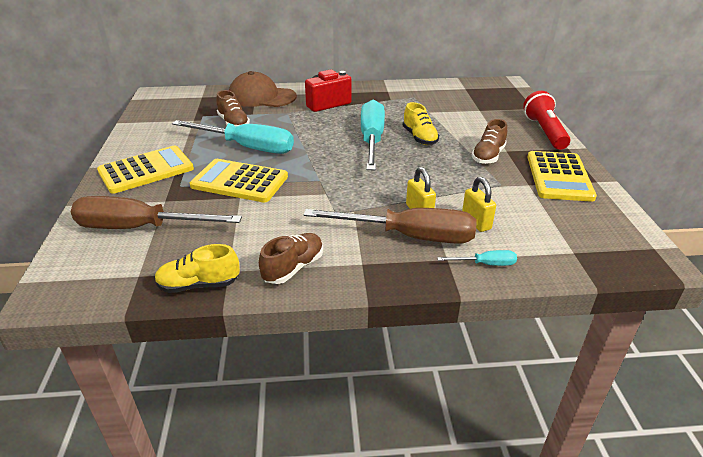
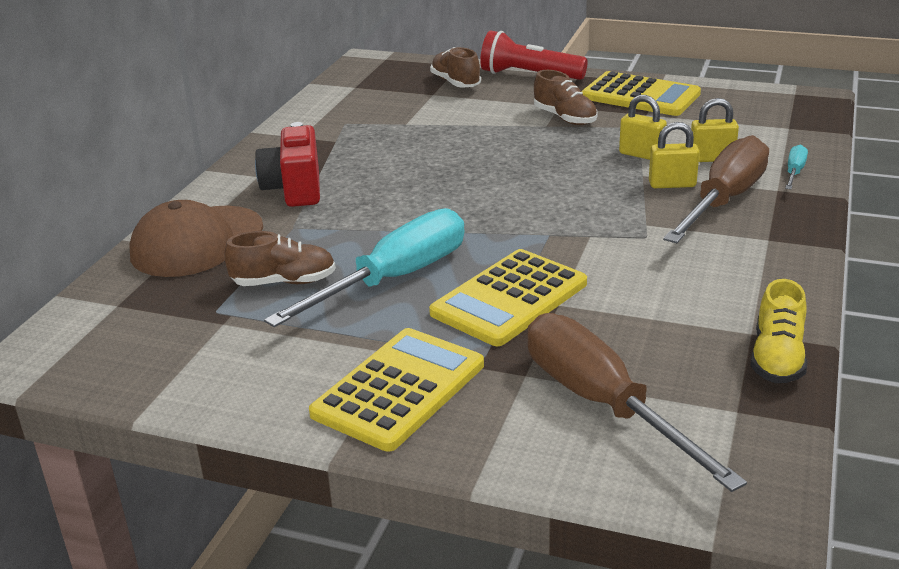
camera: 65 degrees left, 5 degrees down
brown screwdriver [71,196,242,229] -> brown screwdriver turned 120 degrees clockwise [527,313,747,492]
yellow calculator [97,146,194,194] -> yellow calculator turned 45 degrees clockwise [309,328,484,452]
brown shoe [259,233,323,284] -> brown shoe moved to [430,47,481,88]
turquoise screwdriver [361,100,385,170] -> none
yellow shoe [403,102,439,145] -> none
none -> yellow padlock [619,95,667,160]

